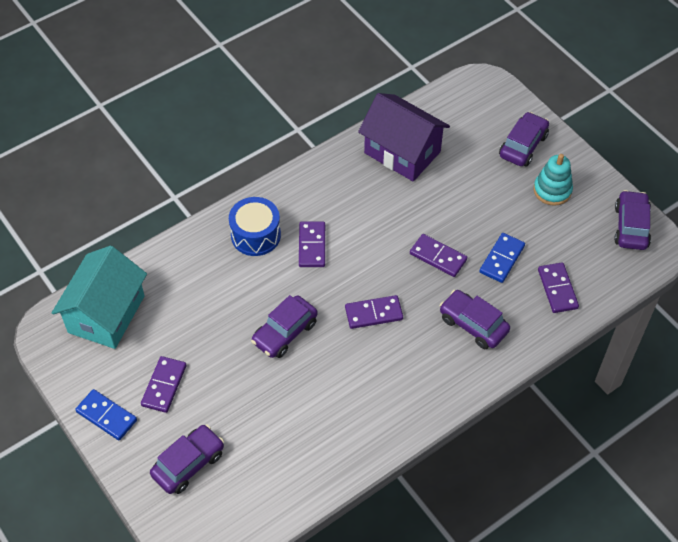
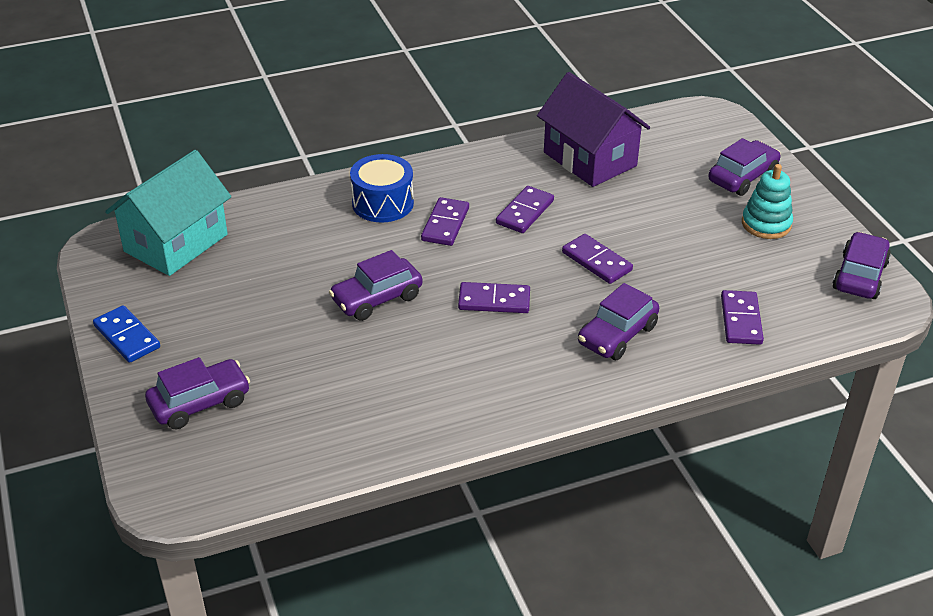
camera: 15 degrees right, 15 degrees down
purple domino [141,356,186,413] -> purple domino moved to [496,186,554,233]
purple car [439,290,510,349] -> purple car turned 105 degrees counterclockwise [578,283,659,360]
blue domino [479,233,525,283] -> none

